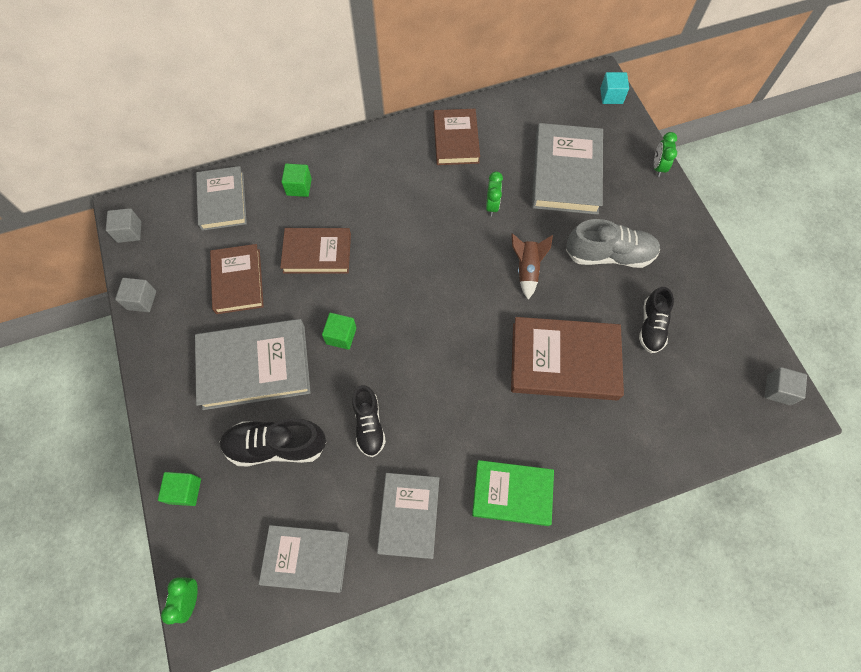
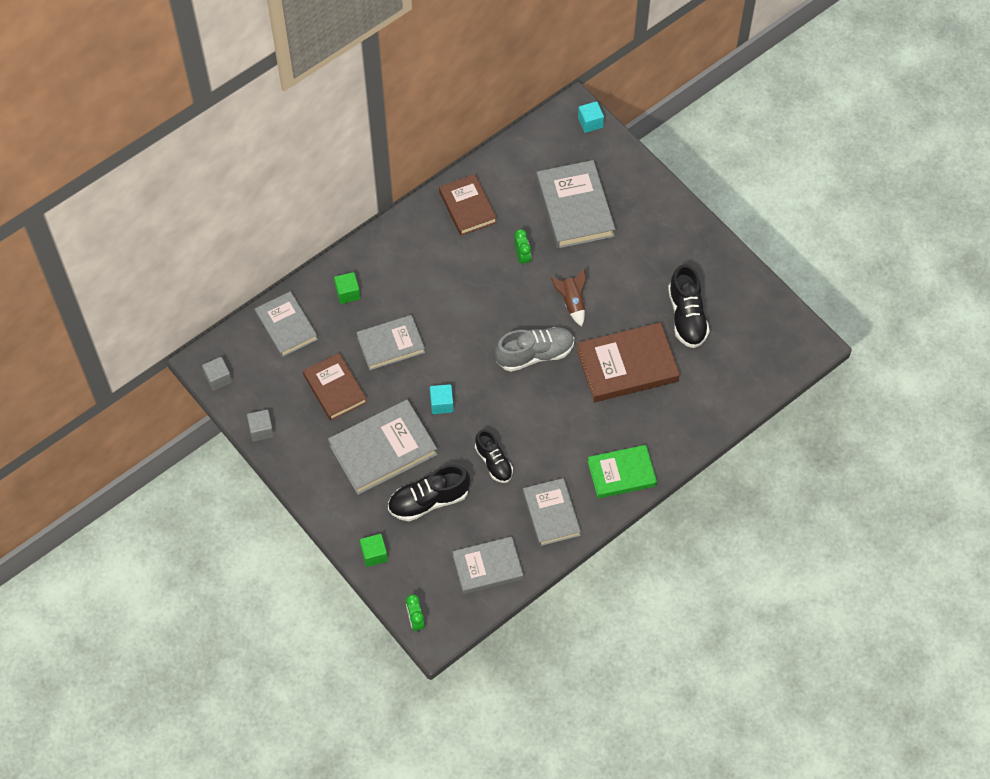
camera: 20 degrees left, 5 degrees down
brown book [280,228,351,274] -> grey book [357,315,425,370]
green cube [322,313,356,350] -> turquoise cube [430,384,454,414]
grey shoe [566,219,660,268] -> grey shoe moved to [495,327,574,372]
black shoe [639,287,674,353] -> black shoe [668,264,709,348], size x1.50
green clock [654,132,677,177] -> none
grey cube [765,367,807,405] -> none

